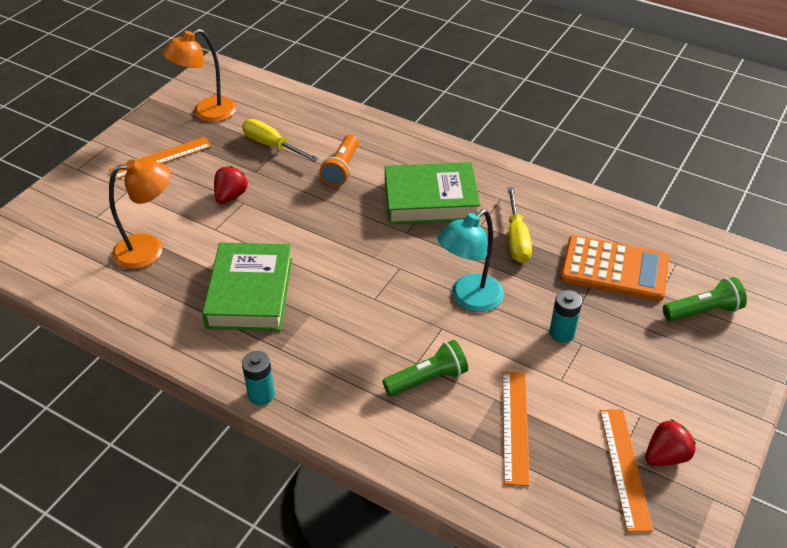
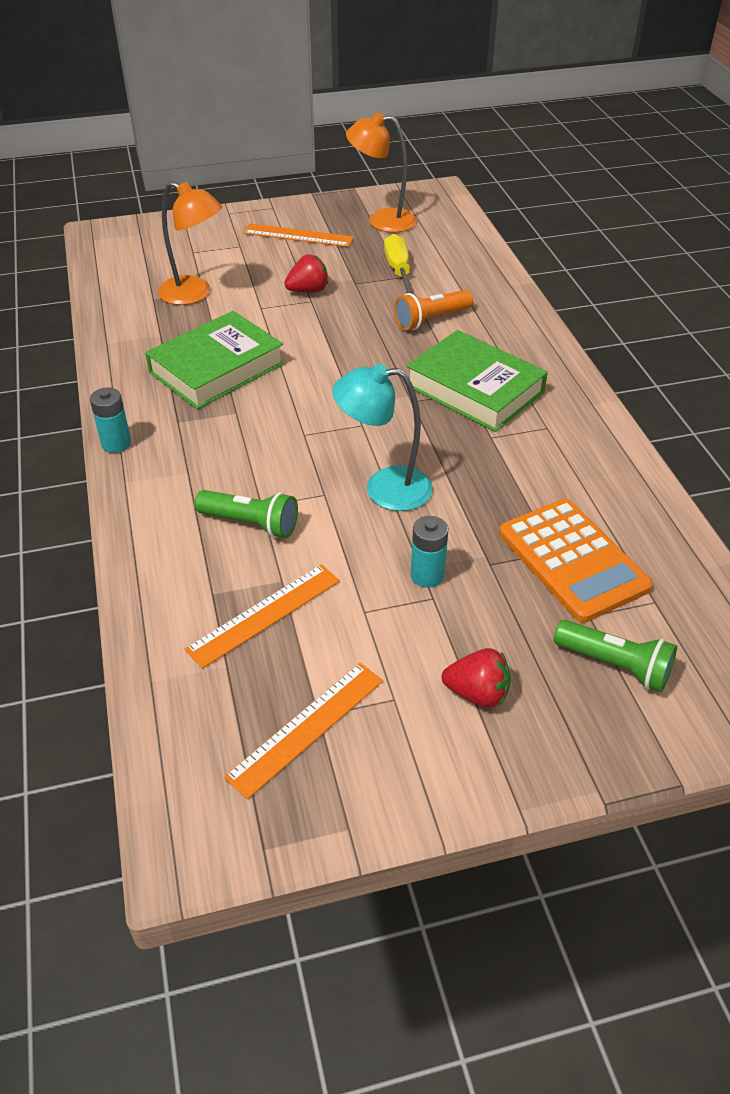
camera: 45 degrees right, 0 degrees up
yellow screwdriver [507,187,532,263] -> none
red strawberry [645,419,696,466] -> red strawberry moved to [442,648,511,708]

